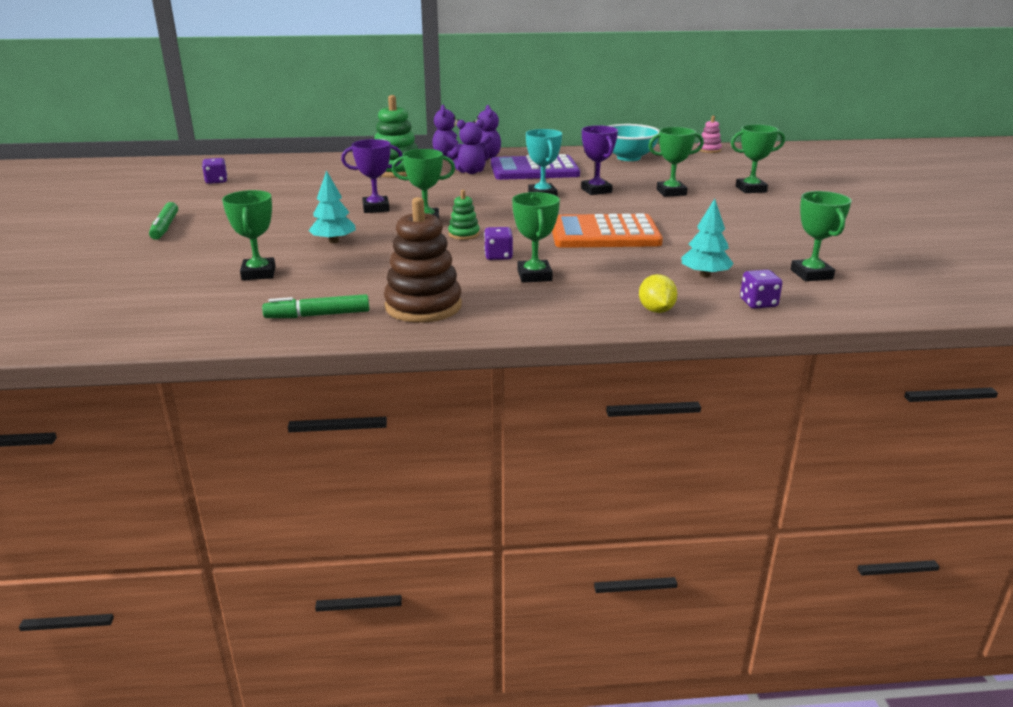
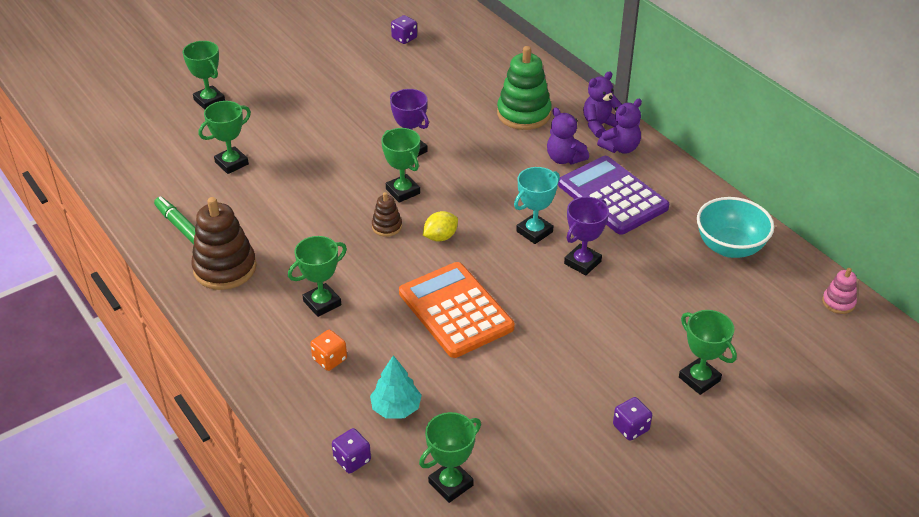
camera: 60 degrees right, 15 degrees up
green marker [149,202,178,240] -> none
turquoise tree [308,170,356,243] -> none
green stacking toy [448,190,480,240] -> brown stacking toy [372,192,402,237]
purple dice [484,227,513,260] -> purple dice moved to [613,397,652,441]
yellow lemon [639,274,677,313] -> yellow lemon moved to [423,211,458,242]
green trophy [648,127,704,197] -> green trophy moved to [183,41,225,110]
none -> orange dice [310,330,347,371]

